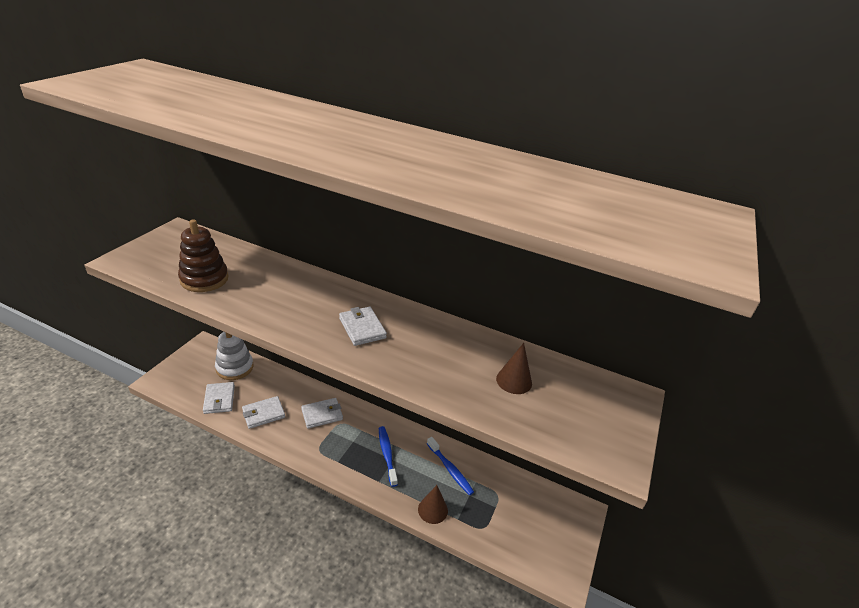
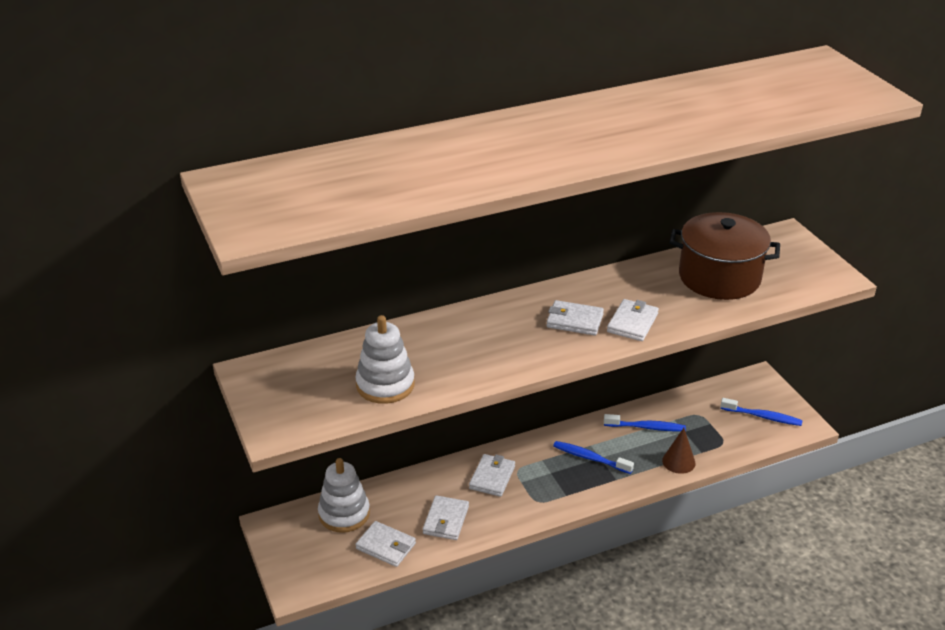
camera: 45 degrees left, 0 degrees up
brown stacking toy [178,219,229,292] -> white stacking toy [355,315,415,404]
brown cone [496,343,532,394] -> brown pot [670,212,780,300]
none -> white wallet [607,299,659,341]
none -> blue toothbrush [721,398,803,426]

